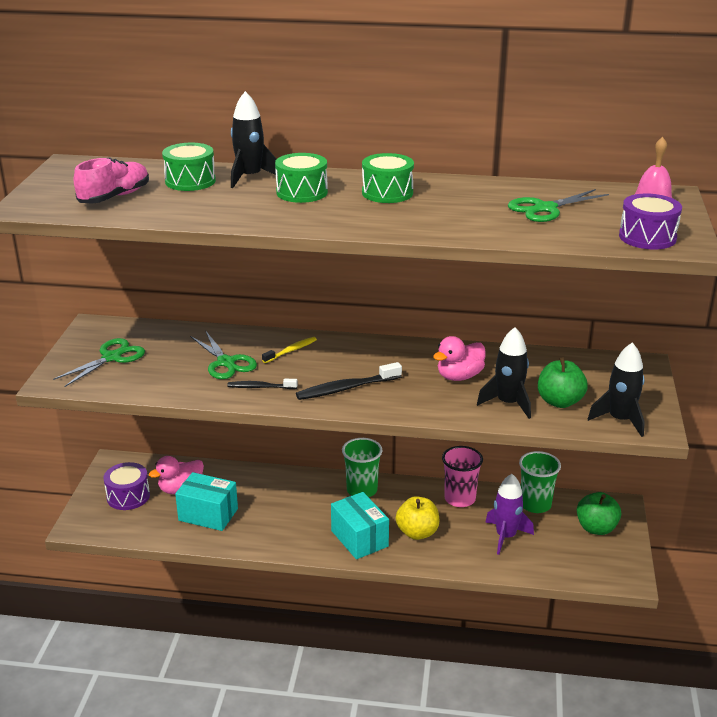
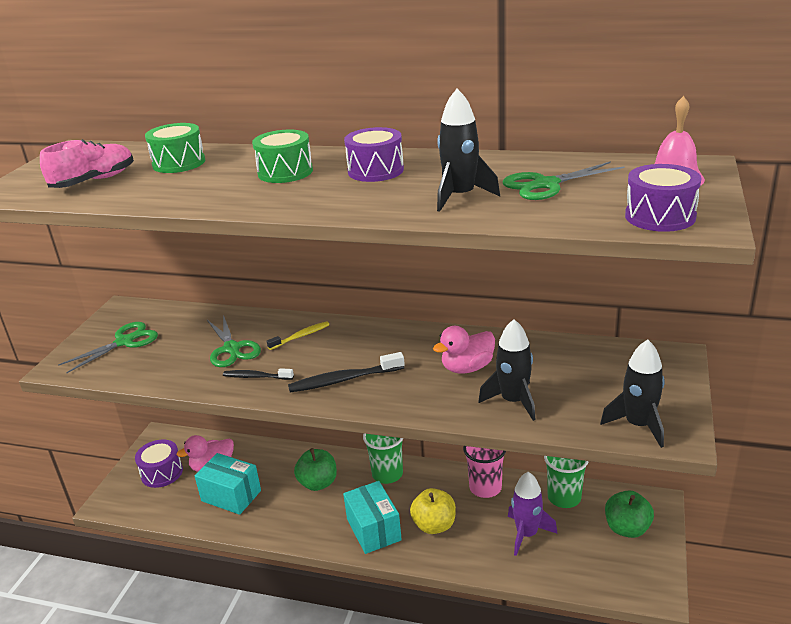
camera: 10 degrees right, 0 degrees up
black rocket [231,91,276,188] -> black rocket moved to [437,89,500,212]
green drum [362,153,414,203] -> purple drum [344,127,404,182]
green apple [538,357,588,408] -> green apple moved to [294,448,337,491]

